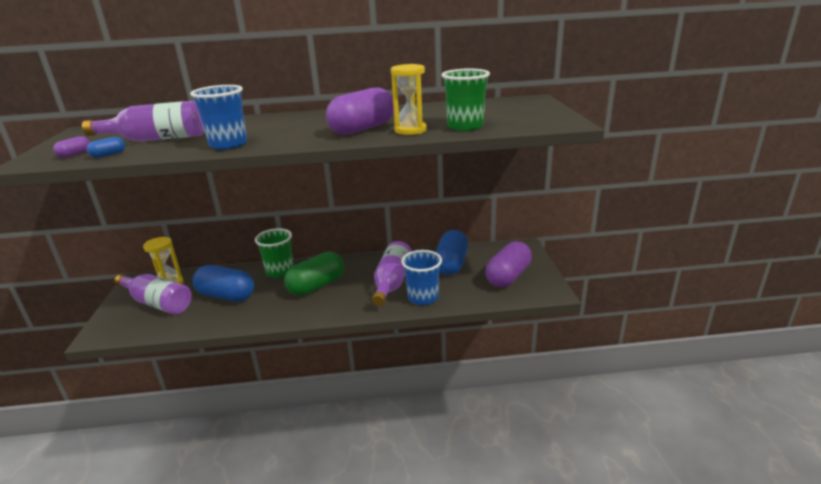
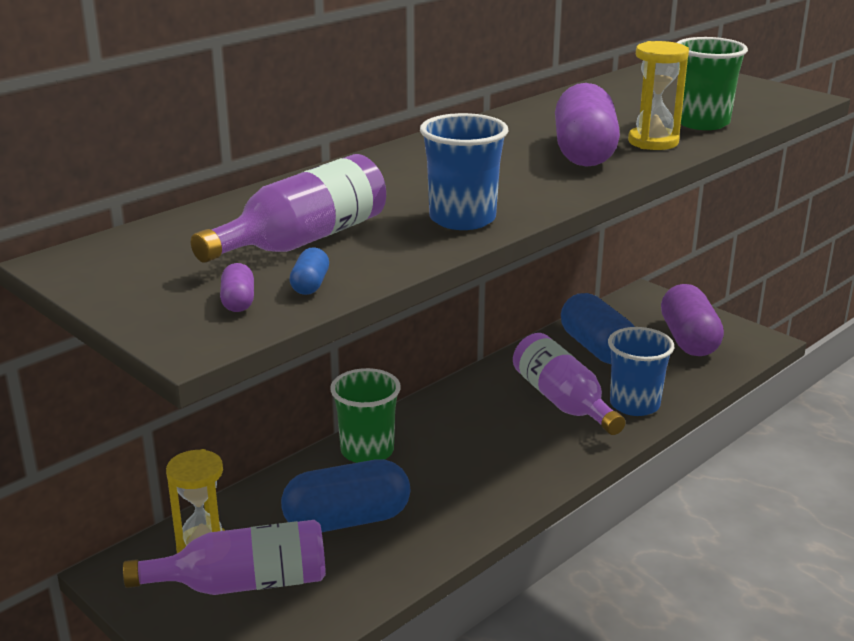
camera: 40 degrees left, 0 degrees up
green capsule [284,252,344,296] -> none

